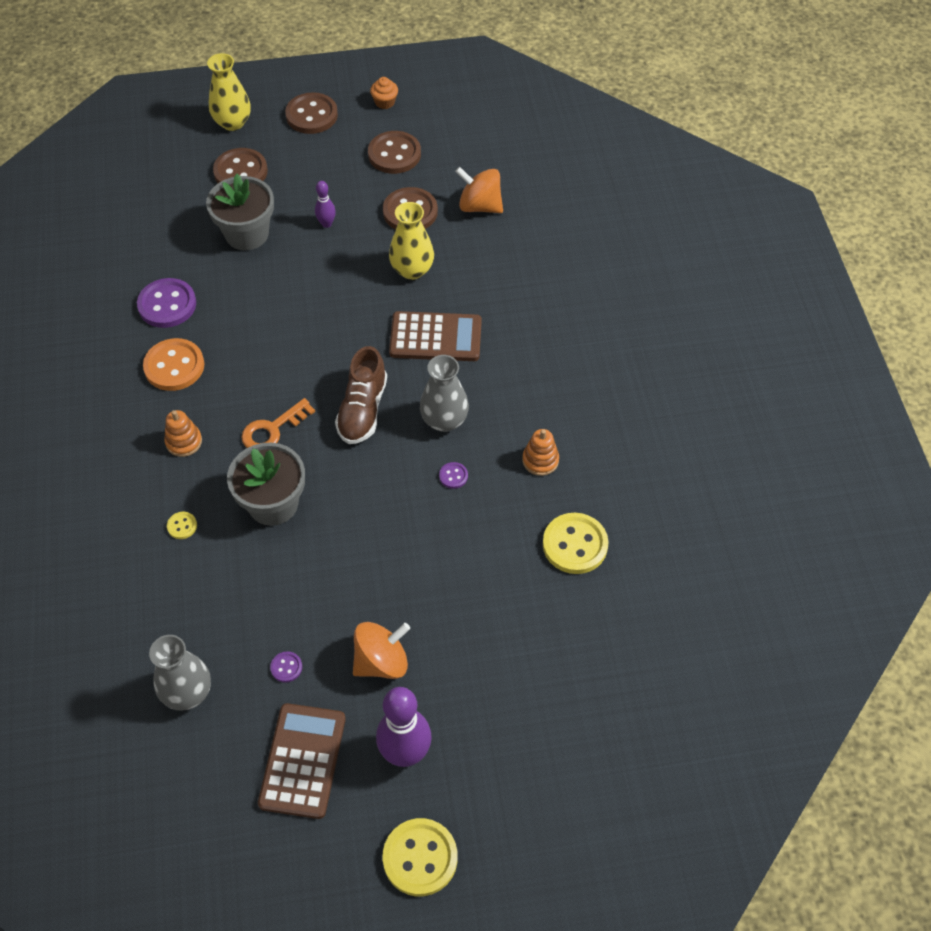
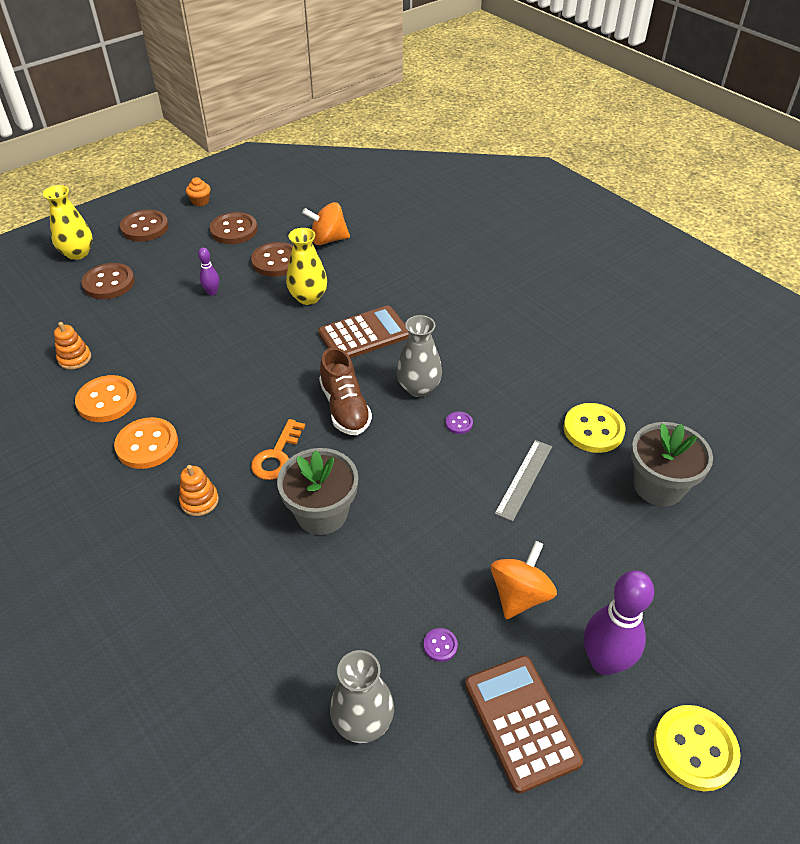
camera: 30 degrees left, 10 degrees down
purple button [137,278,196,328] -> orange button [75,375,137,422]
yellow button [167,512,197,539] -> none
grey flower pot [206,174,274,250] -> grey flower pot moved to [631,422,713,506]
orange stacking toy [522,429,559,476] -> orange stacking toy moved to [54,322,91,369]
none -> grey ruler [495,440,552,522]

